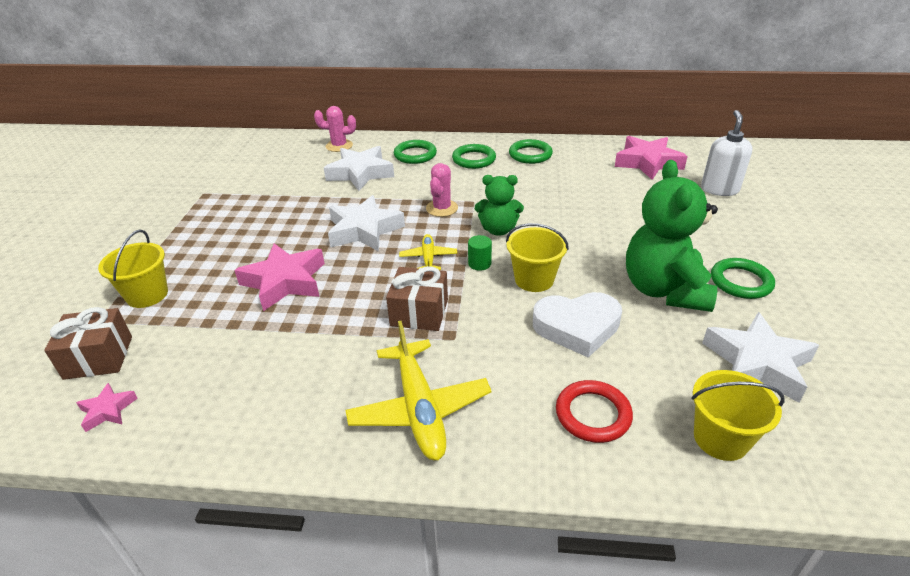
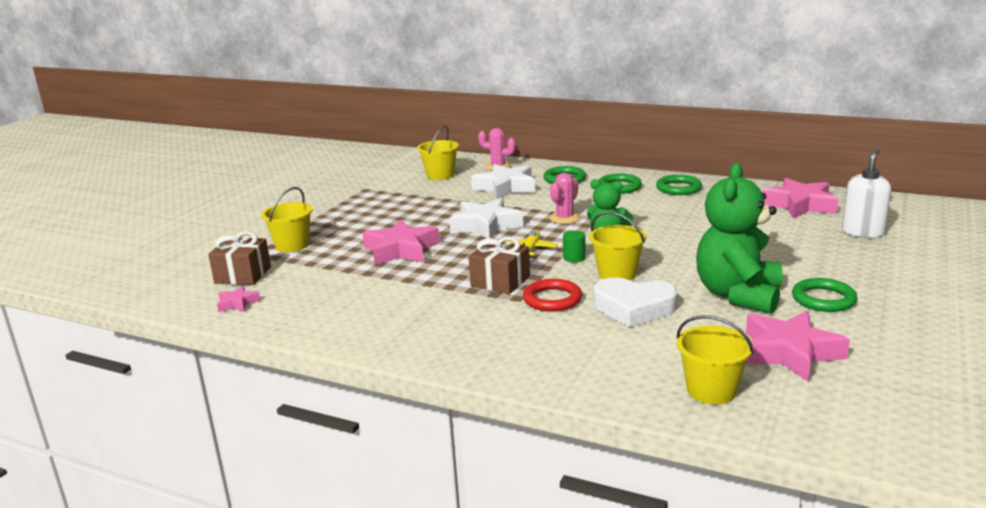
camera: 20 degrees right, 15 degrees down
yellow plane [346,321,491,460] -> none
red ring [556,380,633,443] -> red ring moved to [523,279,582,312]
white star [702,312,819,403] -> pink star [746,311,850,382]
none -> yellow bucket [417,125,459,180]

